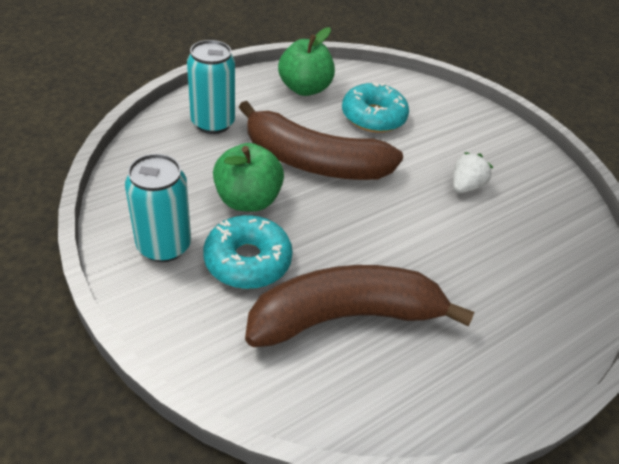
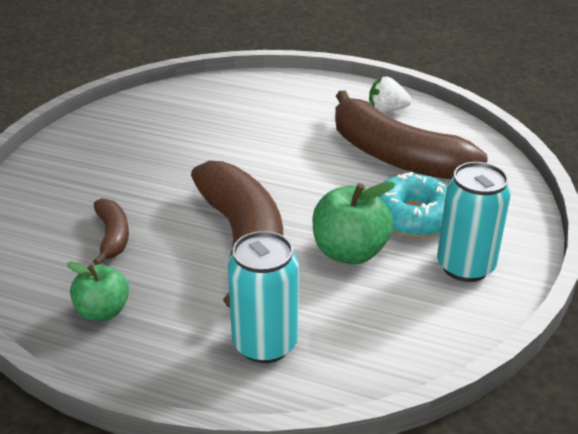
camera: 120 degrees left, 10 degrees down
green apple [278,27,335,96] -> green apple [67,262,129,321], size x0.66
turquoise donut [342,82,409,133] -> brown banana [93,198,129,265]
white strawberry [453,152,493,193] -> white strawberry moved to [369,77,412,113]

